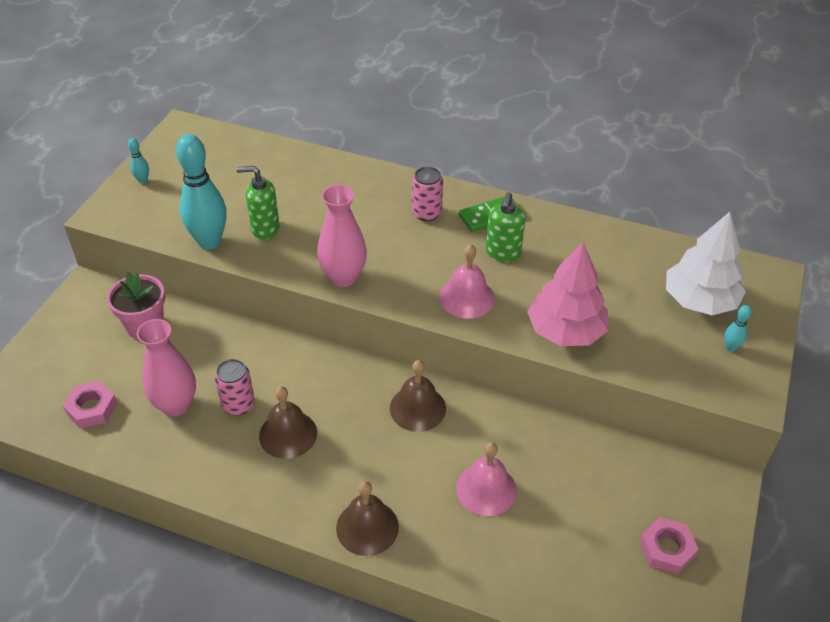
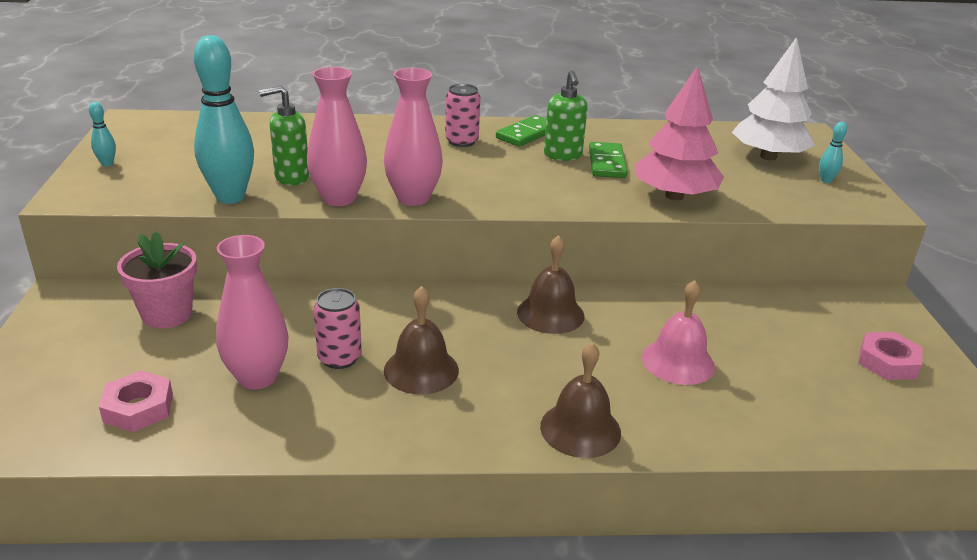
camera: 25 degrees left, 15 degrees down
pink bell [439,244,495,319] -> none
none -> pink vase [307,67,367,206]
none -> green domino [589,142,627,178]

